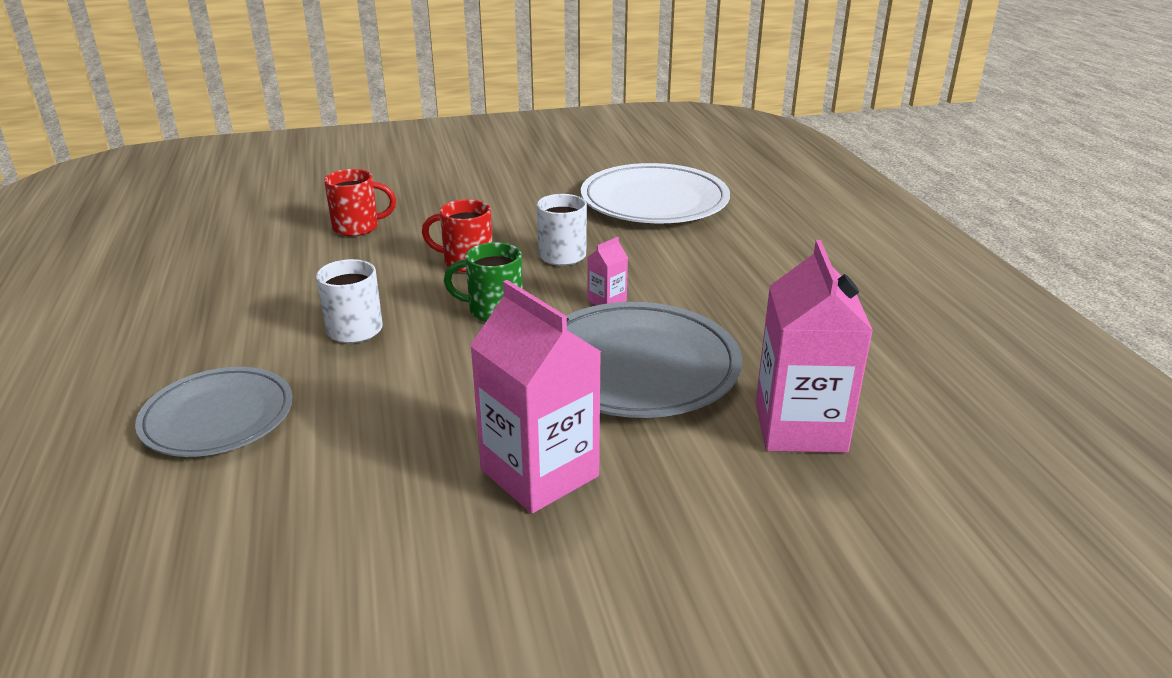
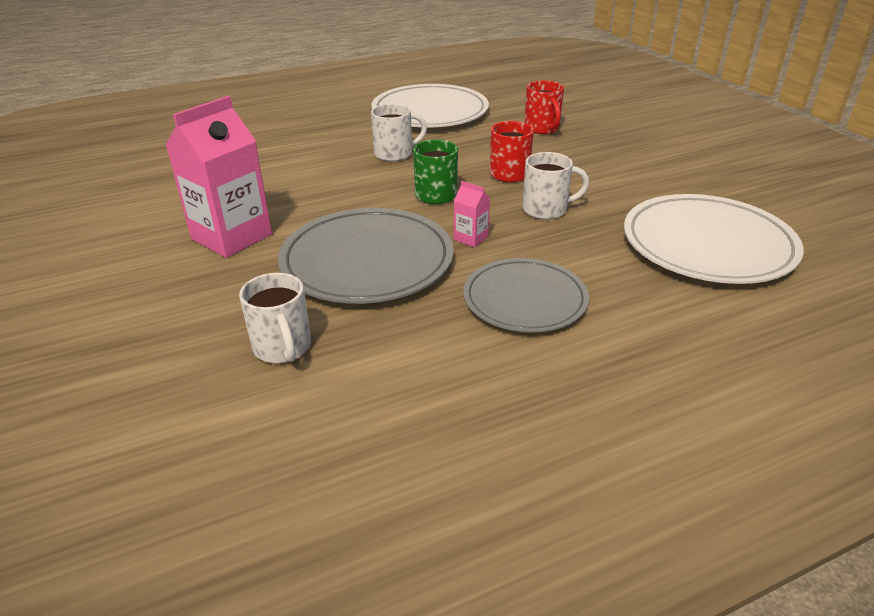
camera: 80 degrees right, 5 degrees up
grey plate [135,367,293,457] -> grey plate moved to [463,258,589,333]
pink carton [756,240,873,453] -> white mug [239,273,311,363]
none -> white plate [371,84,489,128]

